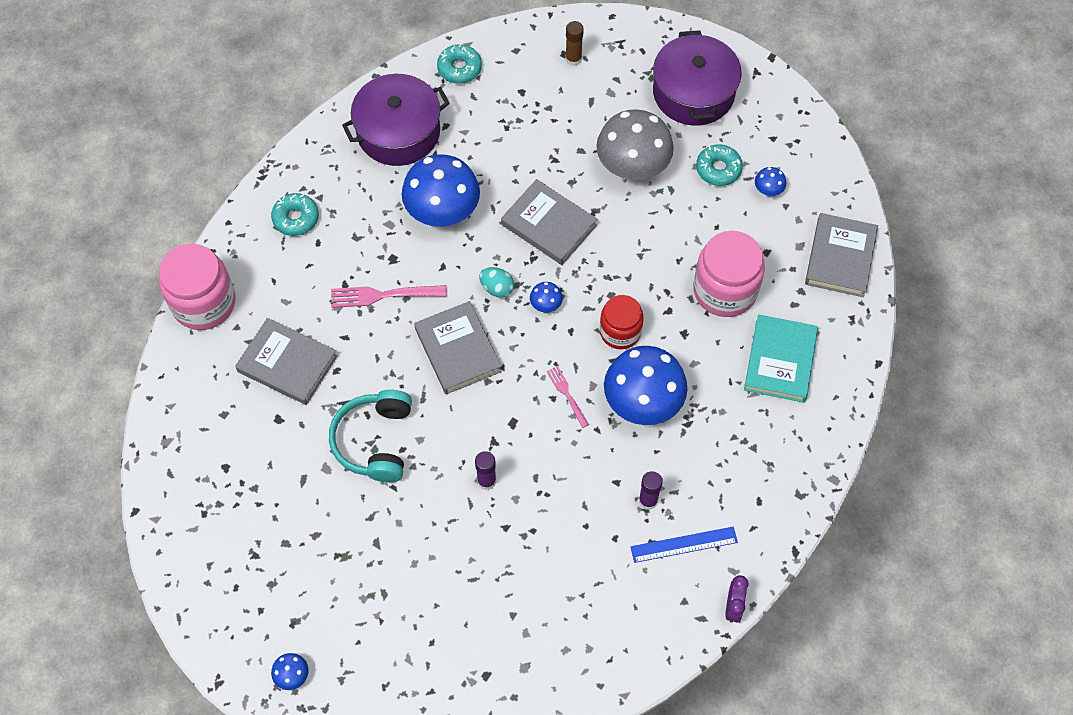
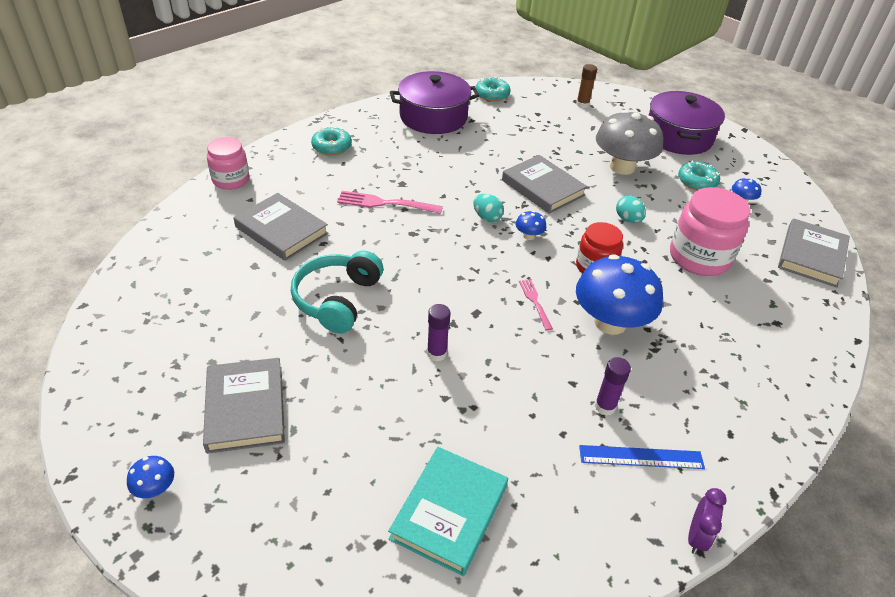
camera: 10 degrees right, 20 degrees down
pink jar [159,244,236,330] -> pink jar [207,137,249,190], size x0.64
blue mushroom [402,154,480,227] -> none
grey book [414,301,502,394] -> grey book moved to [203,358,285,454]
turquoise book [744,314,818,403] -> turquoise book moved to [388,447,508,576]
none -> turquoise egg [616,195,646,223]

